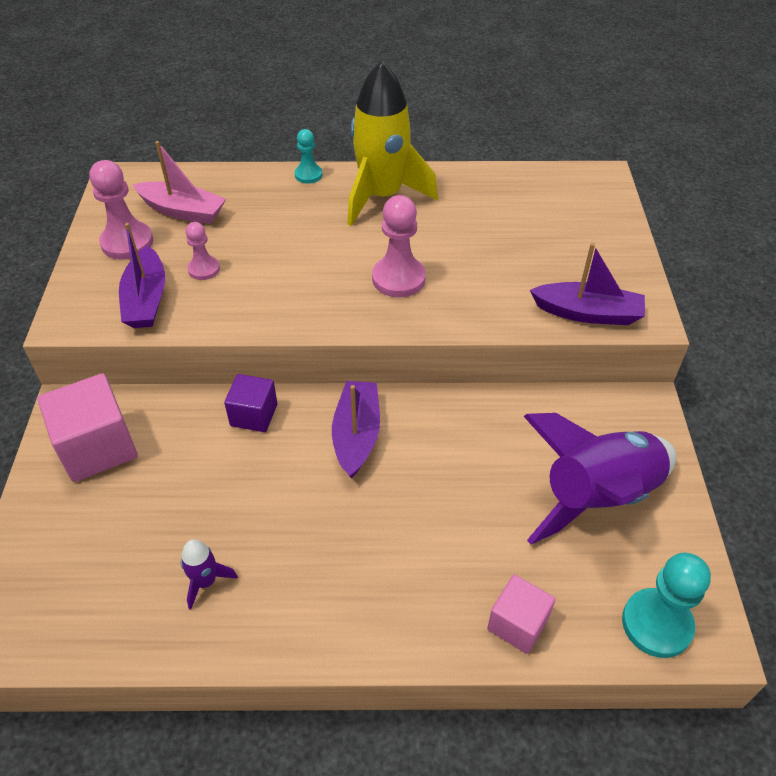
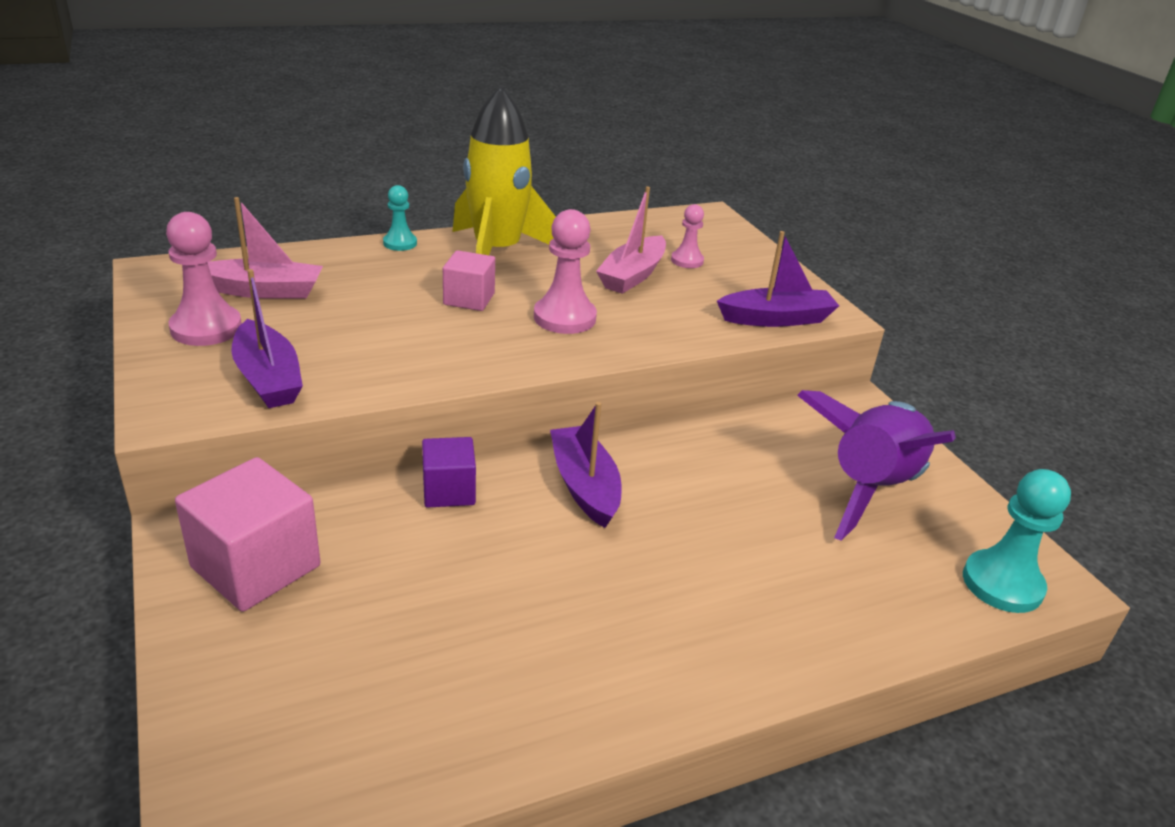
camera: 25 degrees left, 15 degrees down
purple rocket [181,539,238,610] -> none
pink pawn [185,222,220,280] -> pink pawn moved to [671,204,704,268]
pink cube [487,575,555,654] -> pink cube moved to [443,250,495,311]
none -> pink boat [596,186,666,294]

